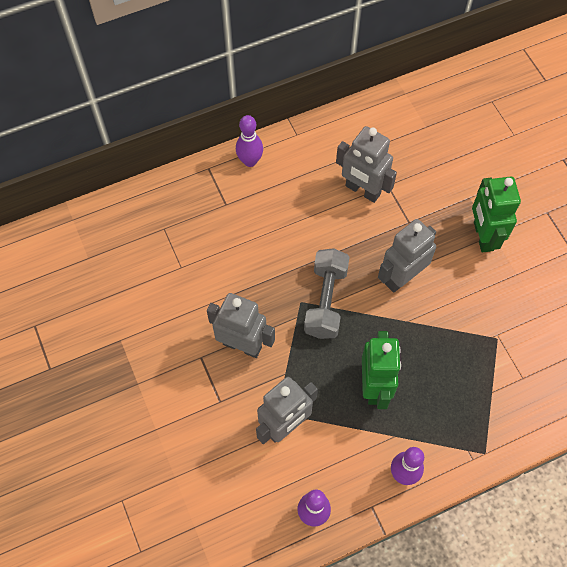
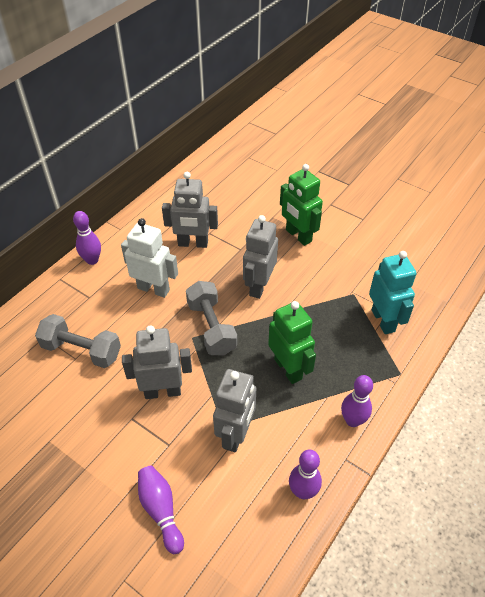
camera: 30 degrees left, 15 degrees down
none -> grey dumbbell [35,314,121,368]
none -> white robot [121,218,178,298]
none -> purple bowling pin [138,466,184,554]
none -> turquoise robot [369,251,416,334]

